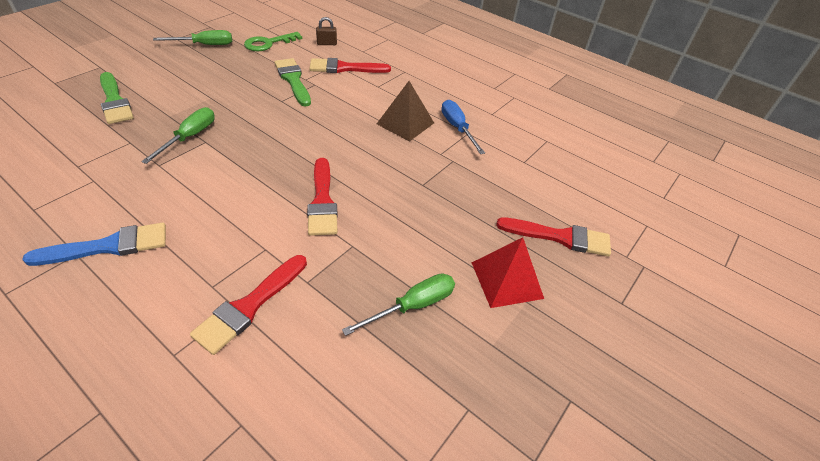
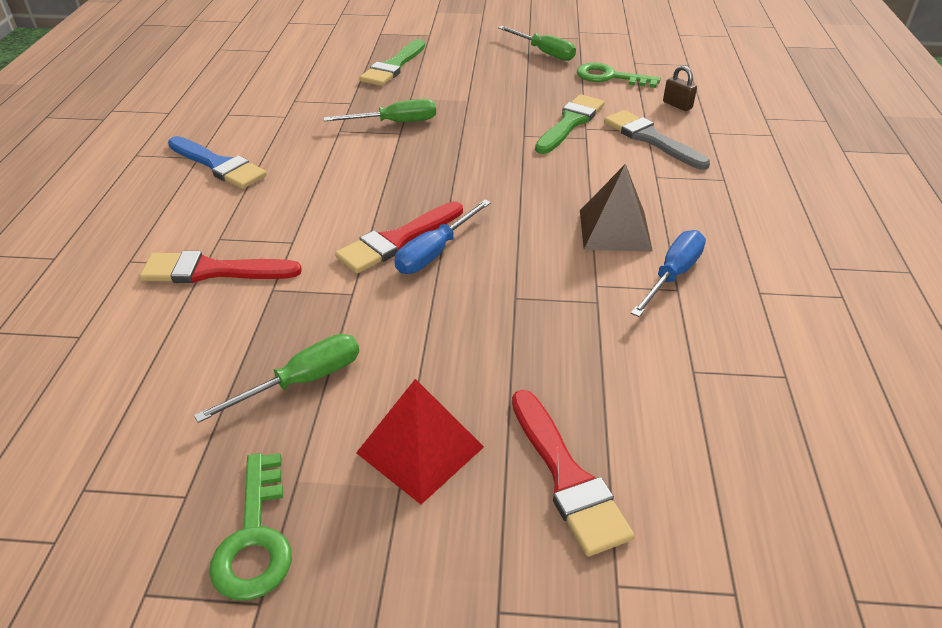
camera: 60 degrees right, 5 degrees down
red brush [309,58,391,73] -> grey brush [604,110,710,170]
green screwdriver [342,273,455,336] -> green screwdriver turned 60 degrees counterclockwise [194,334,359,423]
none -> green key [209,453,292,600]
none -> blue screwdriver [394,200,491,274]

